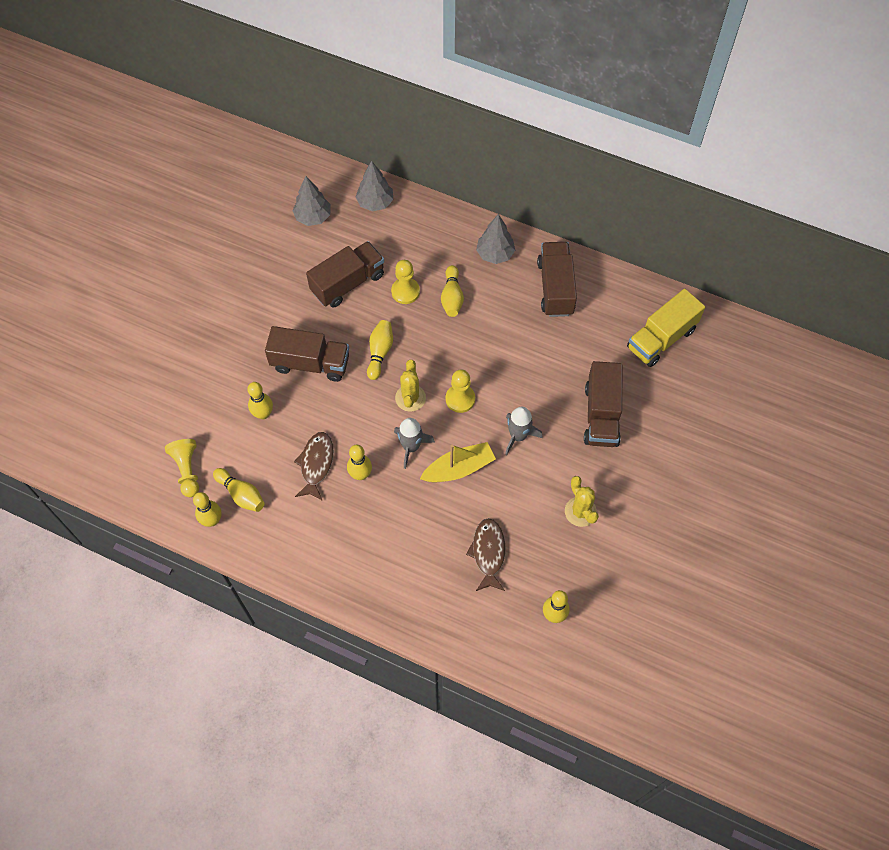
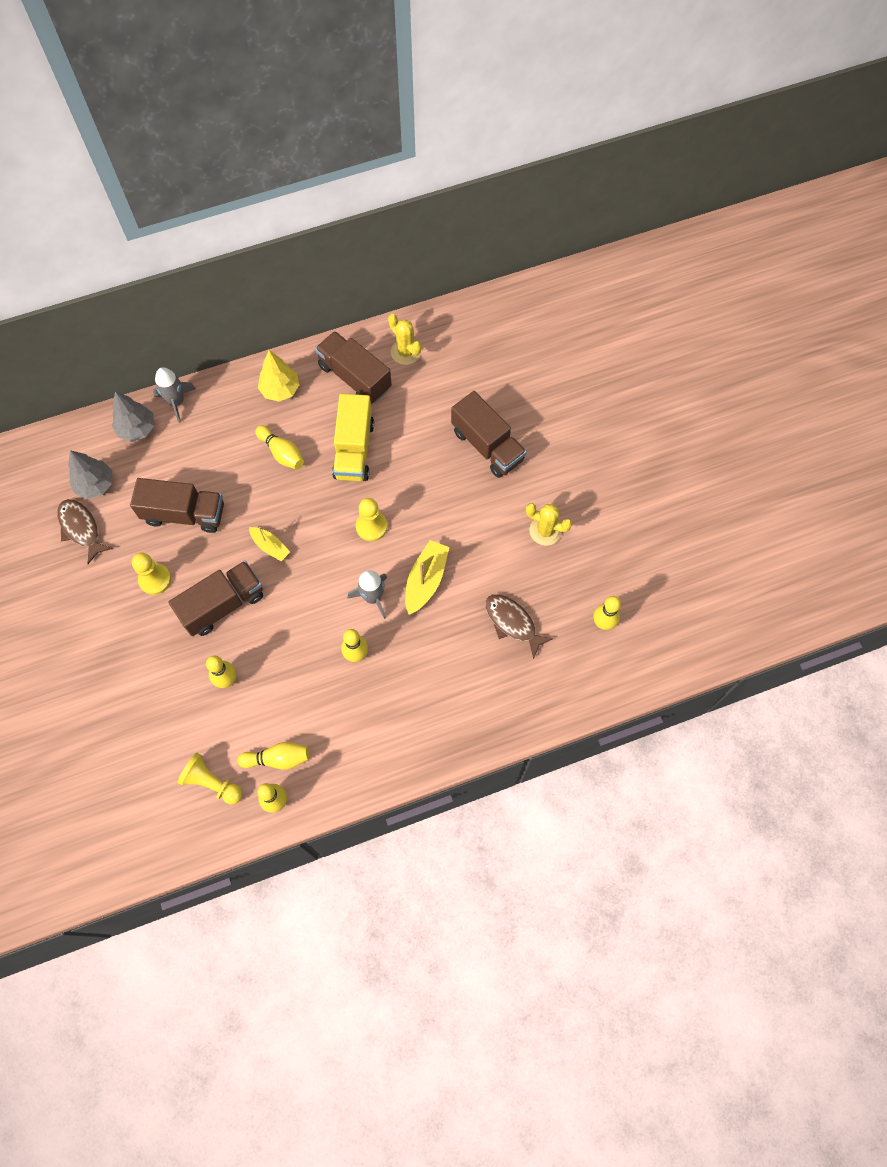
camera: 45 degrees left, 5 degrees up
brown fish [294,432,334,501] -> brown fish moved to [57,499,113,564]
brown truck [306,241,384,308] -> brown truck turned 90 degrees clockwise [130,478,224,533]
yellow bowling pin [367,320,393,380] -> yellow boat [249,527,290,561]
yellow pawn [391,260,420,304] -> yellow pawn moved to [132,553,171,595]
yellow cactus [395,360,426,412] -> yellow cactus moved to [388,314,421,365]
grey tree [476,214,515,264] -> yellow tree [258,350,299,402]
grey rocket [505,407,542,455] -> grey rocket moved to [153,367,196,423]
yellow truck [627,289,705,367] -> yellow truck moved to [332,394,374,481]

